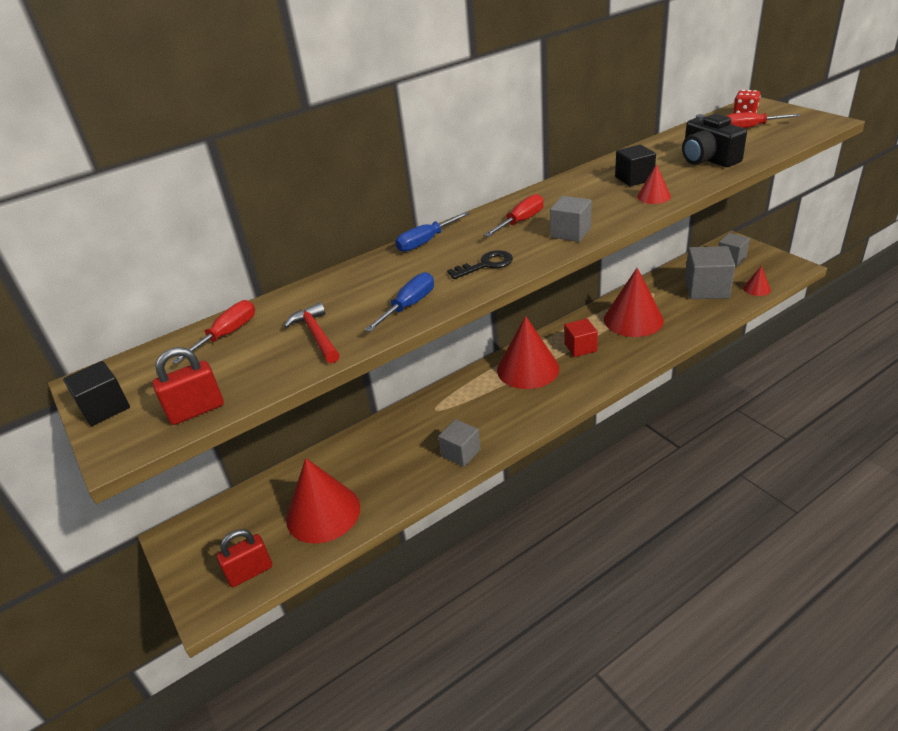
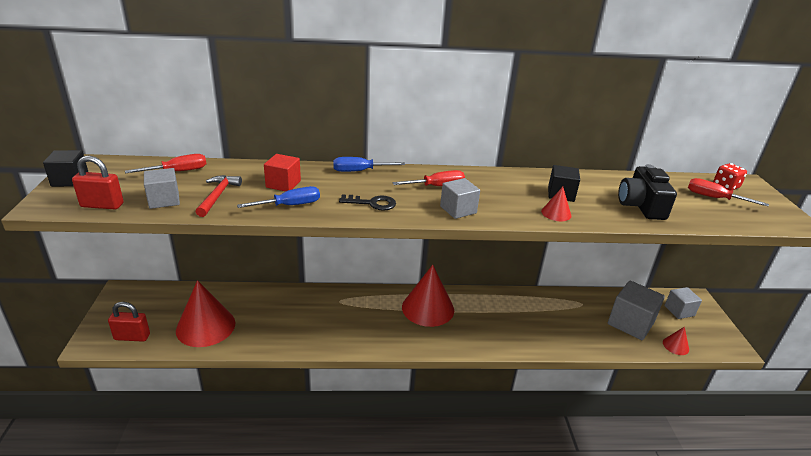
camera: 25 degrees right, 5 degrees down
grey cube [438,419,481,467] -> grey cube moved to [144,168,180,209]
red cube [564,319,598,357] -> red cube moved to [264,154,301,192]
red cone [604,268,664,337] -> none

